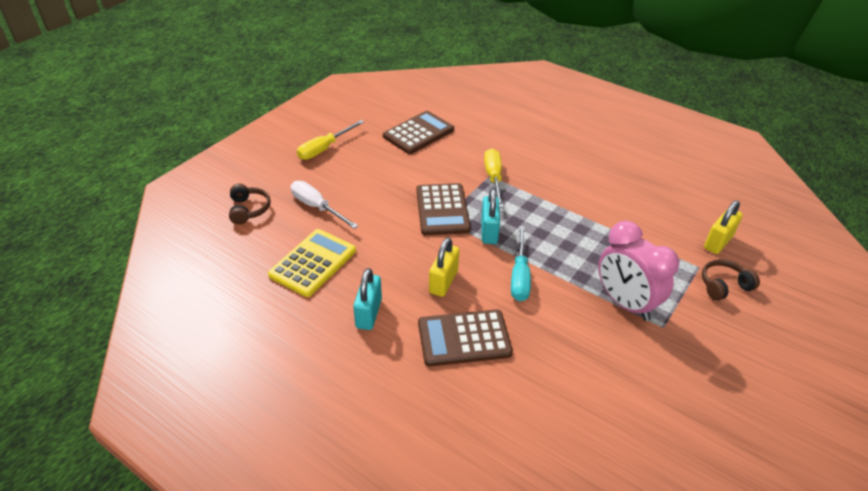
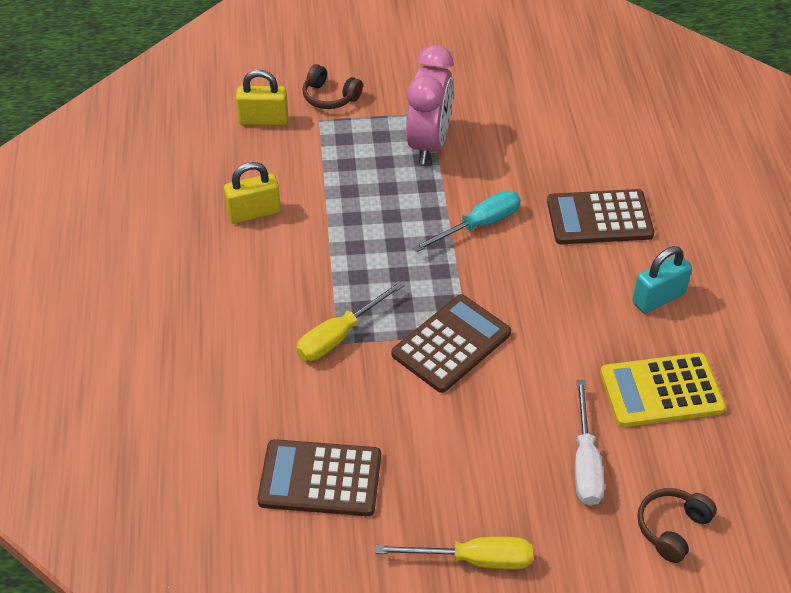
camera: 130 degrees left, 5 degrees up
brown calculator [418,309,513,367] -> brown calculator turned 135 degrees clockwise [547,189,654,244]
yellow padlock [429,238,459,297] -> yellow padlock moved to [224,162,281,224]
turquoise padlock [481,188,500,244] -> none

